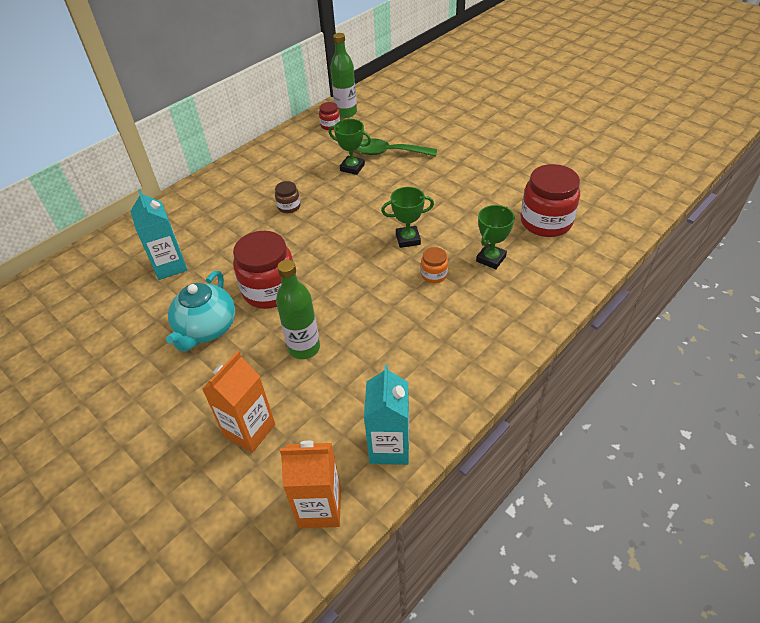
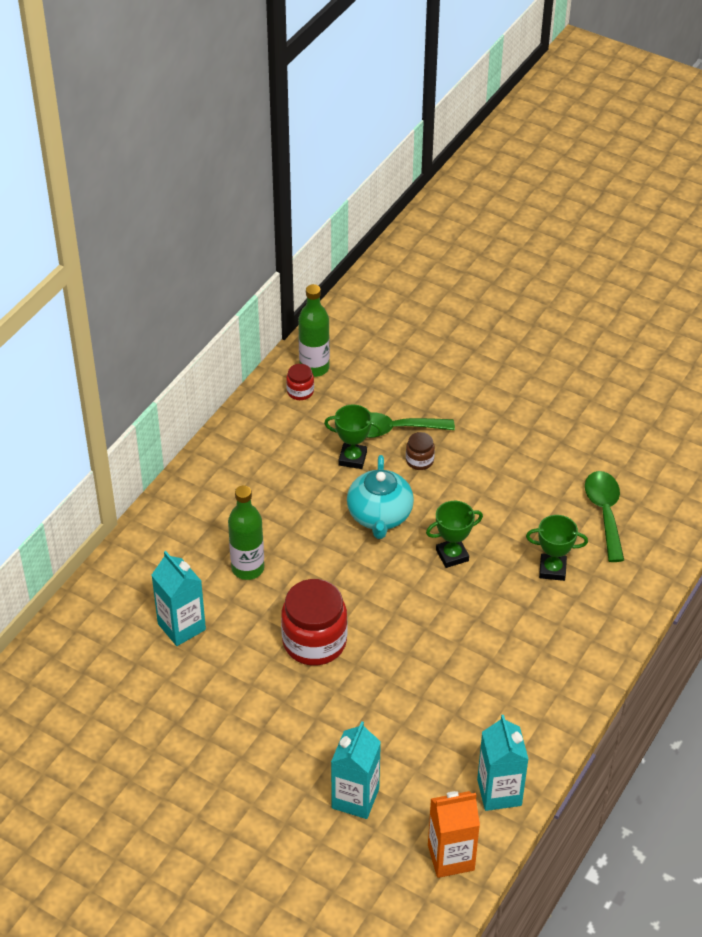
camera: 15 degrees left, 0 degrees up
turquoise teapot [166,271,235,352] -> turquoise teapot moved to [347,455,414,539]
orange carton [202,351,275,453] -> turquoise carton [331,721,381,819]
brown jar [275,181,301,213] -> brown jar moved to [406,432,435,470]
green bottle [276,260,320,359] -> green bottle moved to [228,486,264,580]
orange jar [421,247,448,283] -> none
green trophy [476,205,515,269] -> green trophy turned 75 degrees clockwise [526,515,588,581]
red jar [521,164,580,237] -> green spoon [585,471,624,562]

